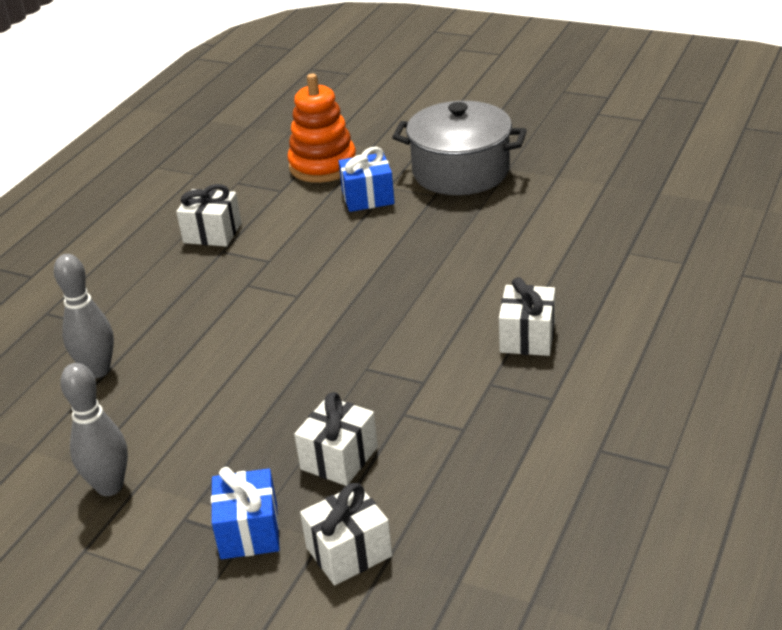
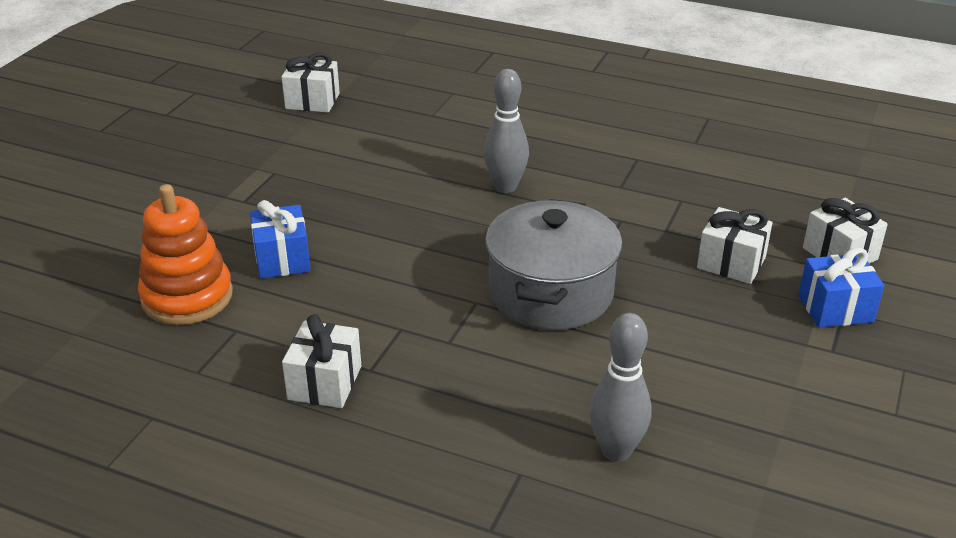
camera: 95 degrees left, 0 degrees up
grey bowling pin [60,363,128,496] -> grey bowling pin moved to [484,69,529,193]
grey pot [392,101,527,195] -> grey pot moved to [485,199,622,330]
white gift [499,277,555,356] -> white gift moved to [282,52,340,112]

